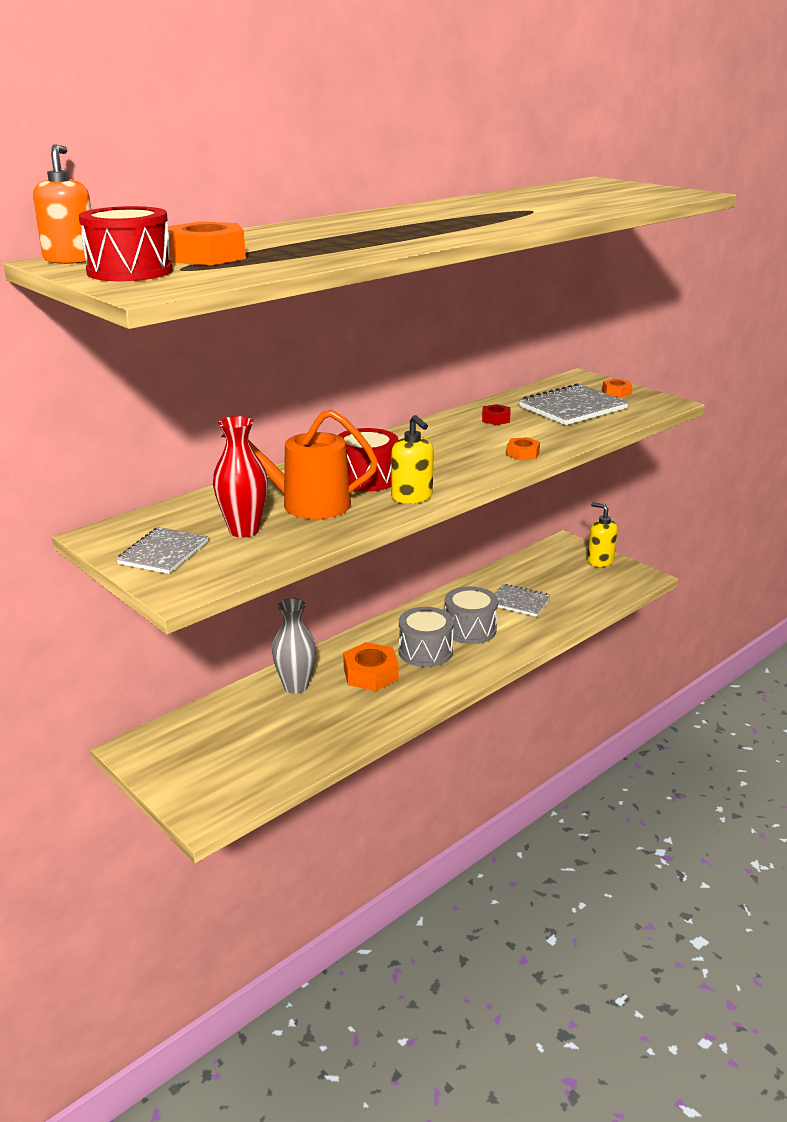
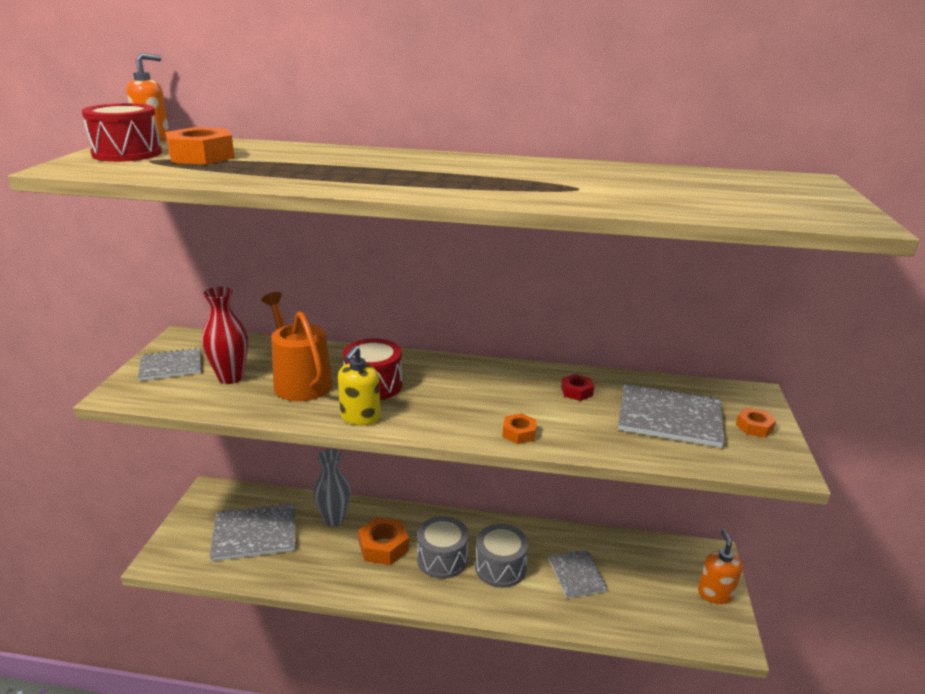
camera: 50 degrees right, 0 degrees up
yellow soap dispenser [587,502,618,567] -> orange soap dispenser [698,529,743,604]
none -> grey notebook [210,503,295,561]

